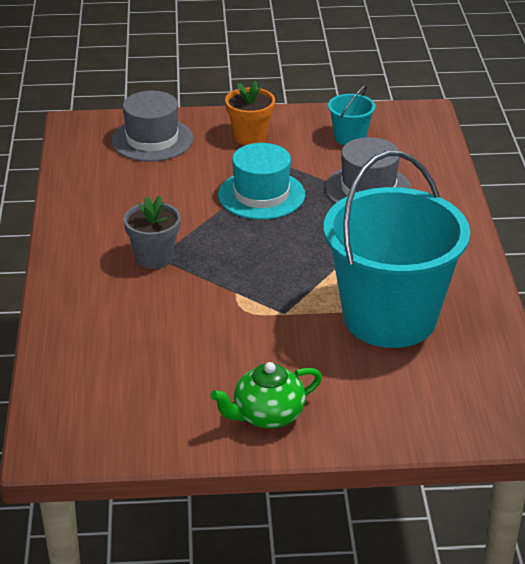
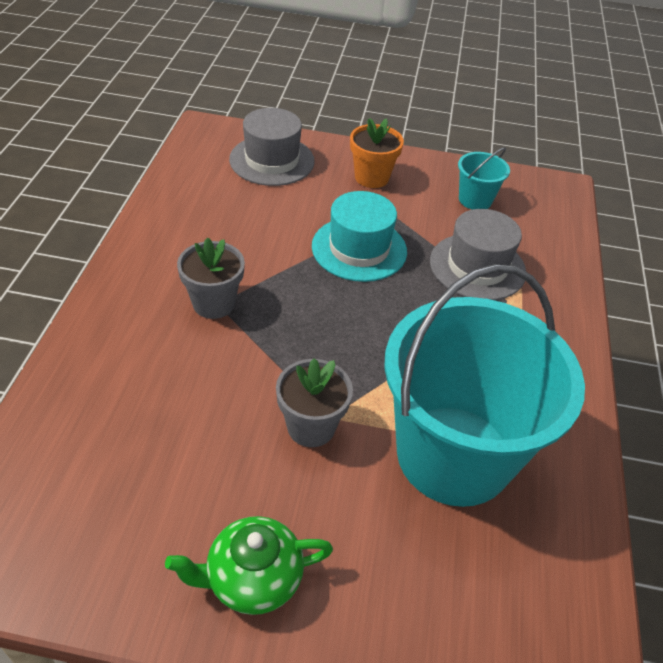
camera: 10 degrees right, 10 degrees up
none -> grey flower pot [276,358,353,447]

